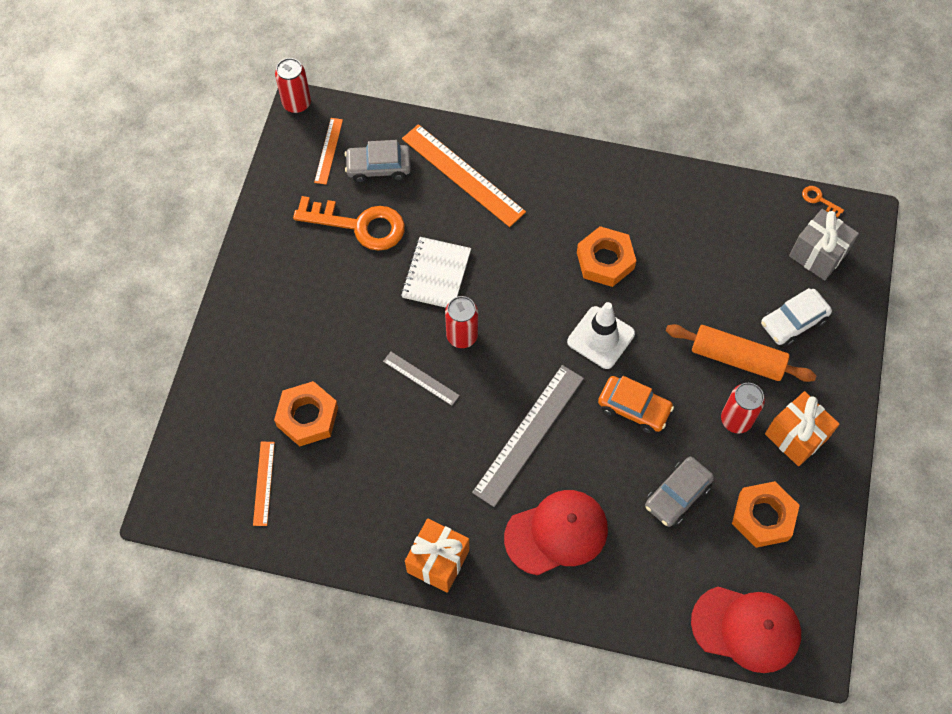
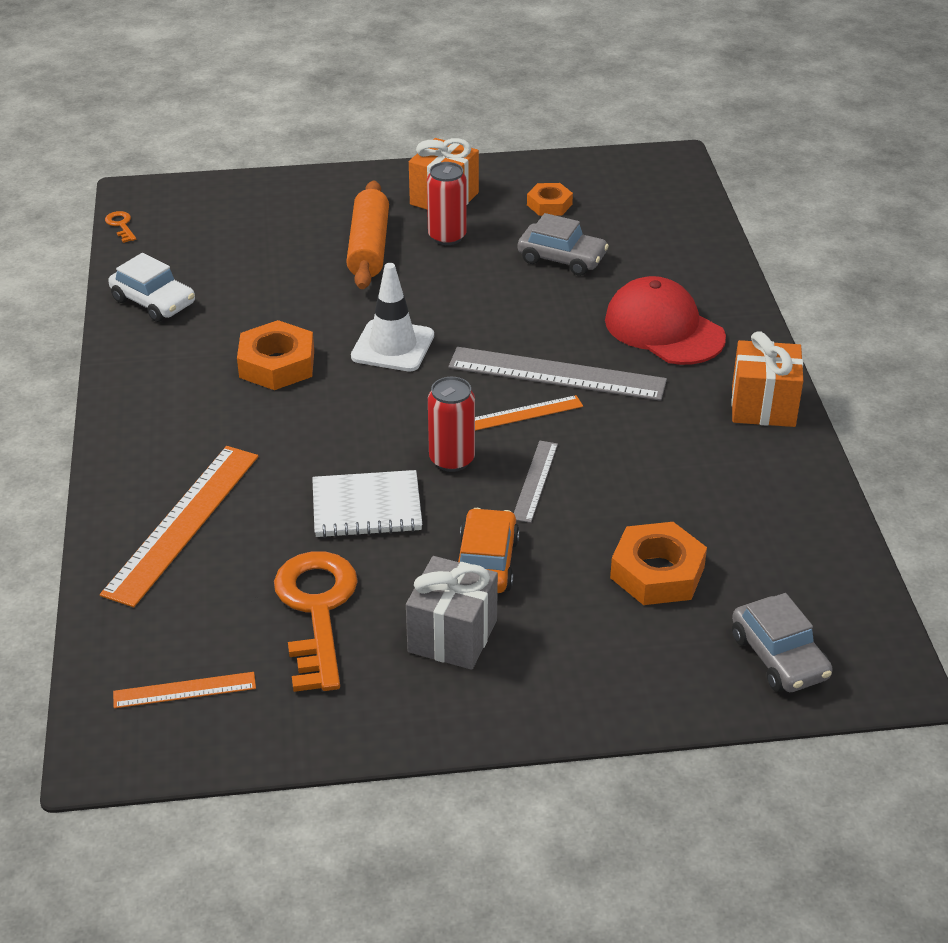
camera: 110 degrees left, 25 degrees down
orange ruler [253,442,275,526] -> orange ruler moved to [475,395,583,431]
red can [275,58,311,113] -> none
grey car [345,140,411,183] -> grey car moved to [732,593,833,692]
orange car [598,376,674,434] -> orange car moved to [458,508,520,593]
red cap [691,587,801,673] -> none
orange nut [732,481,800,548] -> orange nut [527,183,573,216], size x0.62
white car [761,288,832,346] -> white car moved to [108,253,195,322]
grey gift [789,209,859,280] -> grey gift moved to [406,556,498,670]
orange key [802,186,844,217] -> orange key turned 135 degrees clockwise [105,211,136,243]

